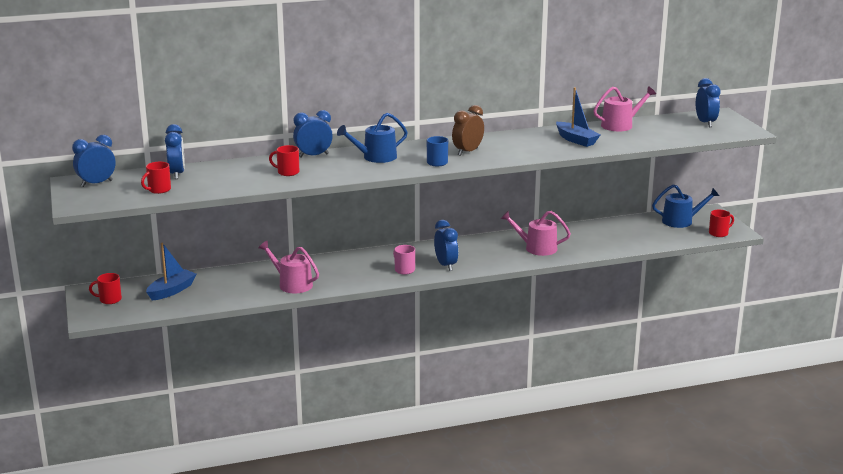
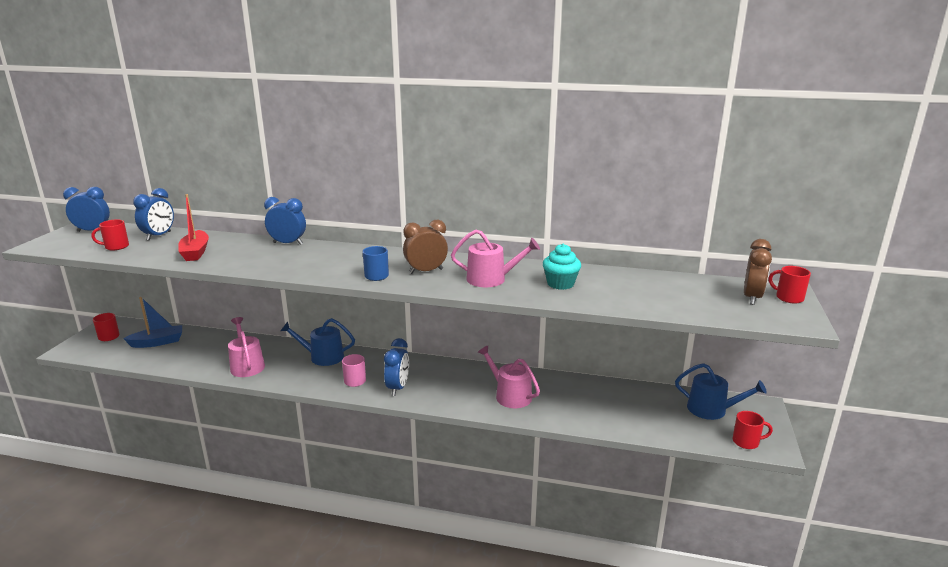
camera: 30 degrees right, 0 degrees up
red mug [269,145,299,176] -> red mug moved to [768,266,811,303]
blue watering can [337,113,408,163] -> blue watering can moved to [280,318,355,366]
blue boat [556,87,600,147] -> turquoise cupcake [543,244,581,290]
pink watering can [593,86,656,131] -> pink watering can moved to [451,230,540,287]
blue clock [696,78,721,127] -> brown clock [744,239,772,305]
none -> red boat [178,194,209,261]

